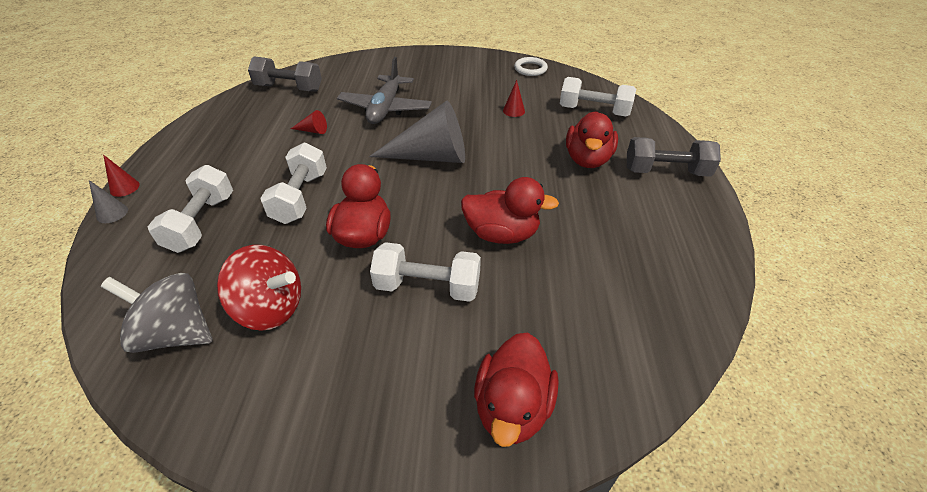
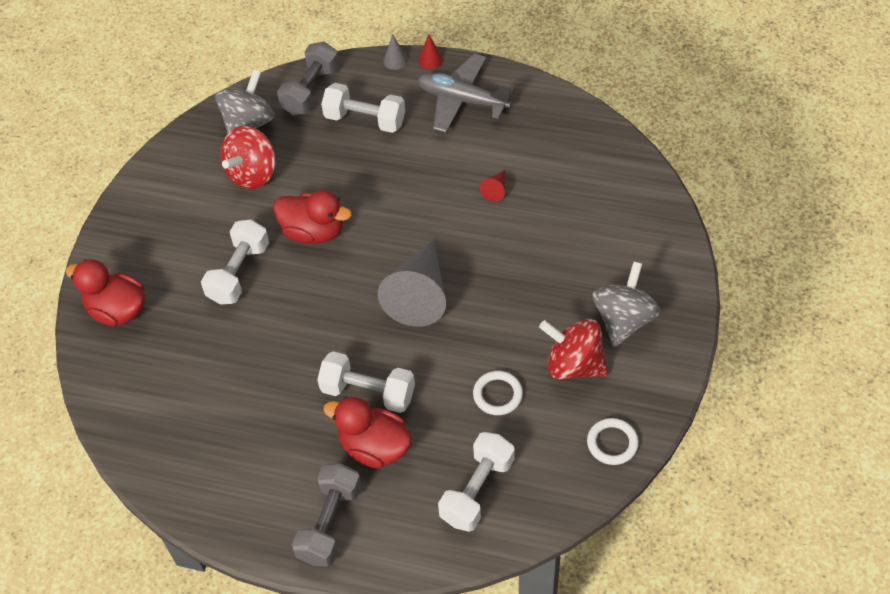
camera: 105 degrees right, 10 degrees up
grey dumbbell [248,56,322,92] -> grey dumbbell moved to [277,42,339,115]
white dumbbell [260,143,327,224] -> white dumbbell moved to [317,351,415,413]
grey plane [337,57,432,124] -> grey plane moved to [417,54,514,133]
red duck [461,177,559,244] -> none
red cone [503,80,525,117] -> white ring [473,371,523,415]
none -> red spinning top [539,319,609,380]
none -> grey spinning top [593,261,661,347]

